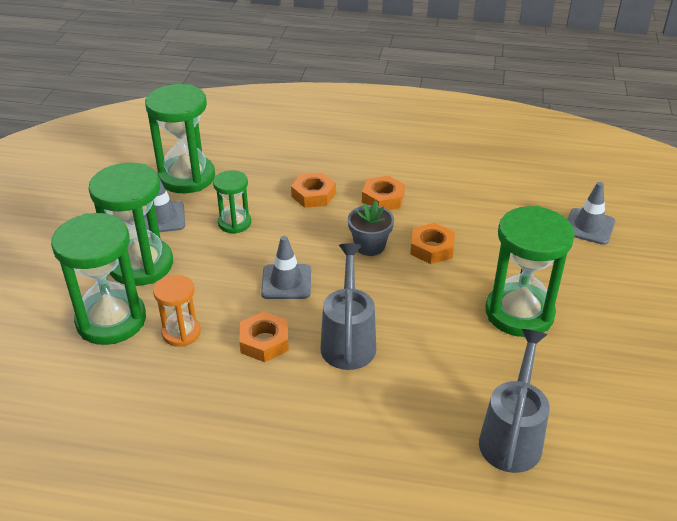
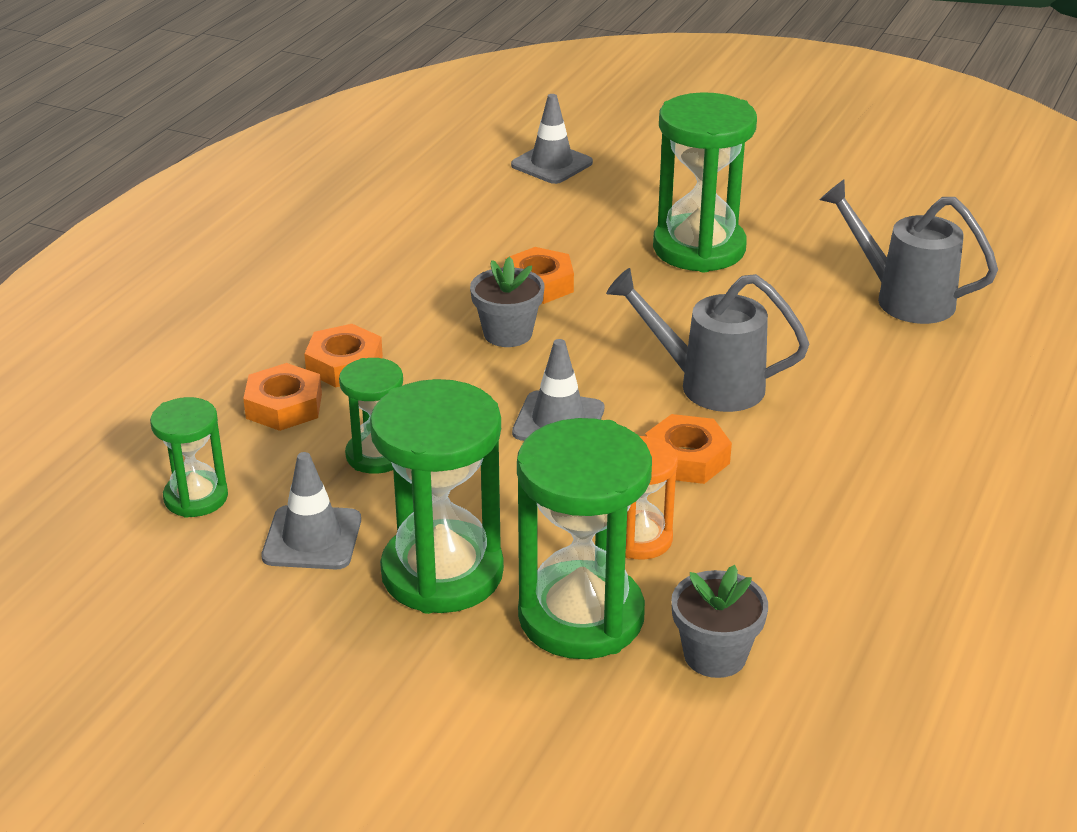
camera: 75 degrees left, 5 degrees down
green hourglass [145,84,215,193] -> green hourglass [150,397,228,518], size x0.55
orange nut [362,175,405,210] -> orange nut moved to [243,363,322,431]
none -> grey flower pot [671,565,768,678]

